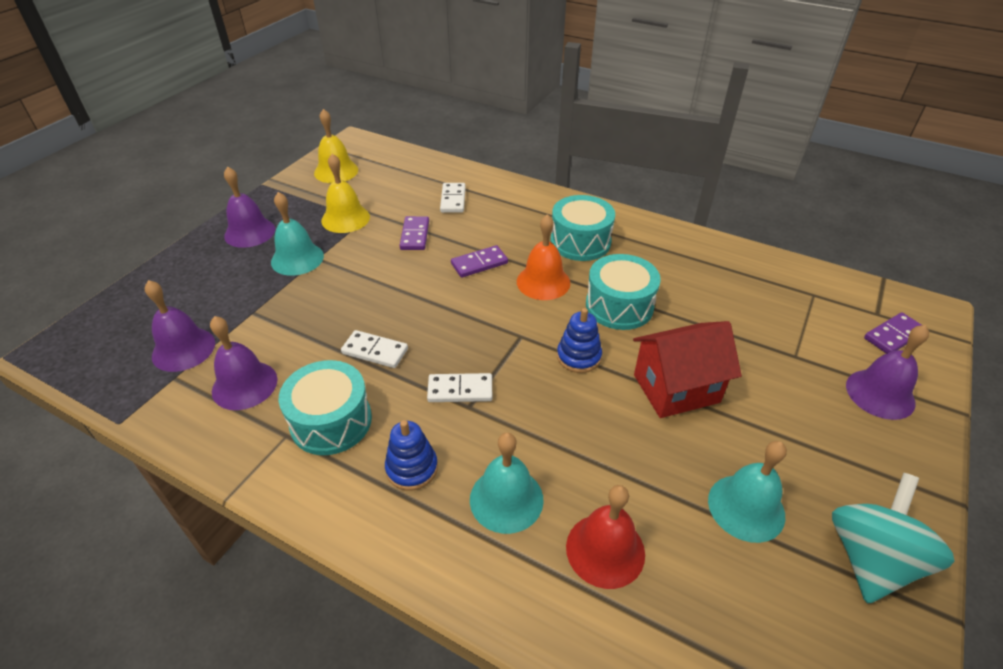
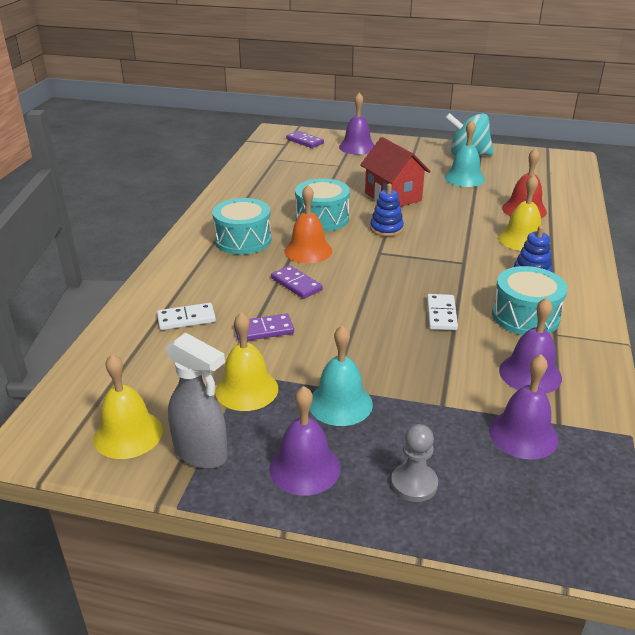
camera: 105 degrees left, 10 degrees down
white domino [427,373,492,402] -> none
turquoise bell [470,433,544,534] -> yellow bell [498,175,541,251]
none -> grey spray bottle [166,332,228,469]
none -> grey pawn [391,424,438,502]

